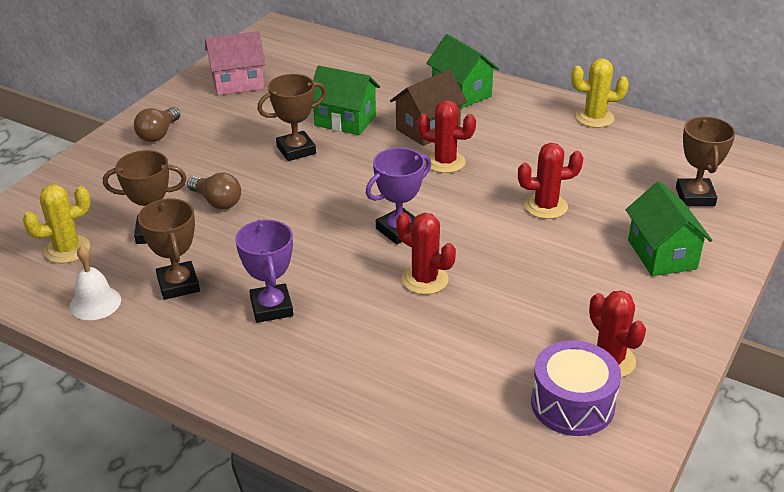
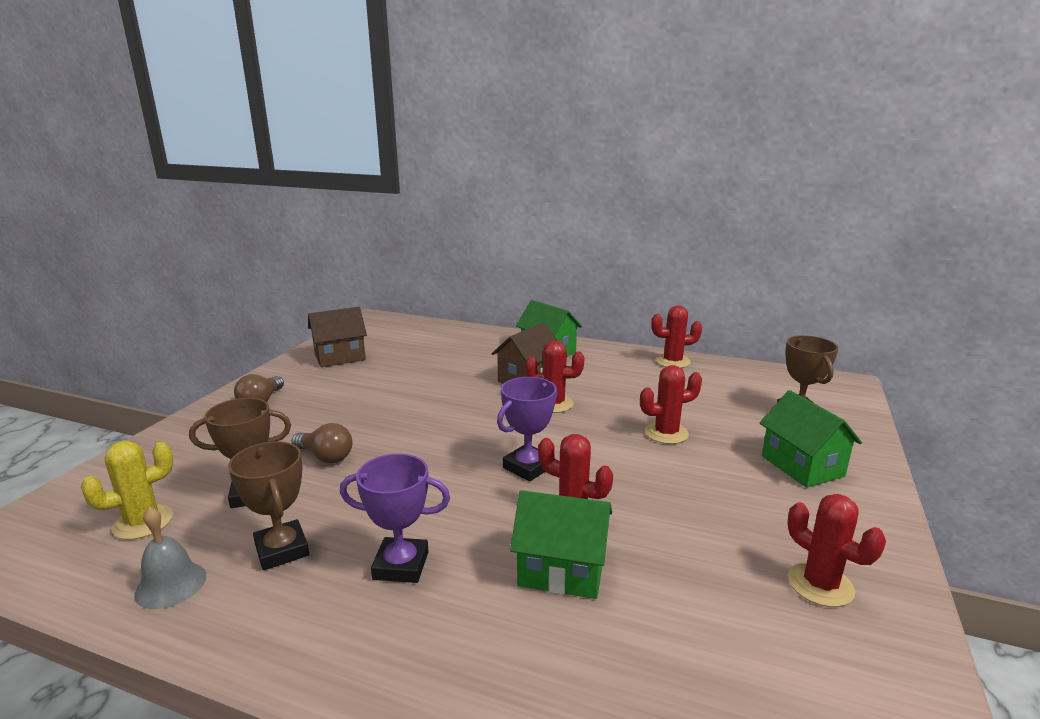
camera: 10 degrees left, 15 degrees down
white bell [70,245,121,320] -> grey bell [134,507,206,609]
pink house [205,31,265,95] -> brown house [308,307,367,367]
purple trophy [235,220,293,323] -> purple trophy turned 60 degrees counterclockwise [340,454,450,583]
brown trophy [257,74,327,161] -> none
green house [313,65,380,135] -> green house moved to [510,490,612,599]
purple drum [531,341,621,436] -> none
yellow cactus [571,58,629,128] -> red cactus [651,305,702,368]

